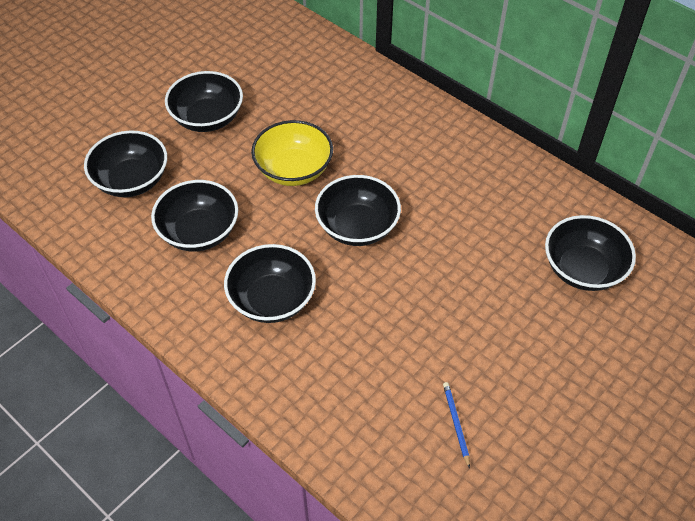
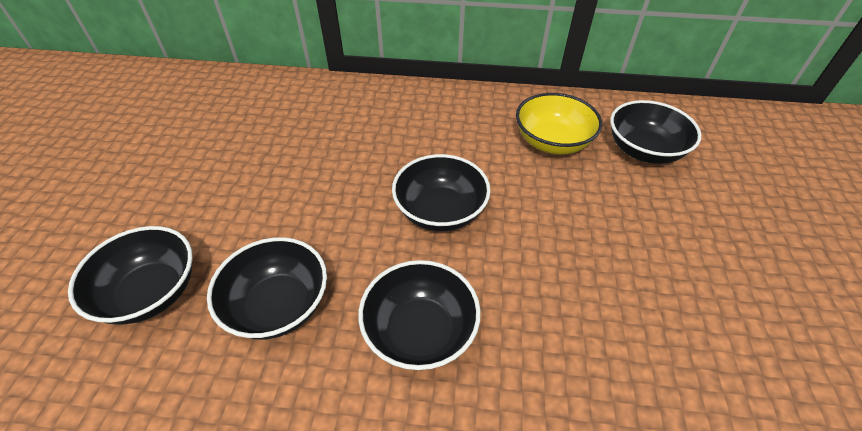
camera: 35 degrees left, 5 degrees down
black bowl [165,71,243,132] -> none
yellow bowl [251,120,333,186] -> yellow bowl moved to [516,93,602,155]
blue pencil [443,382,470,468] -> none

